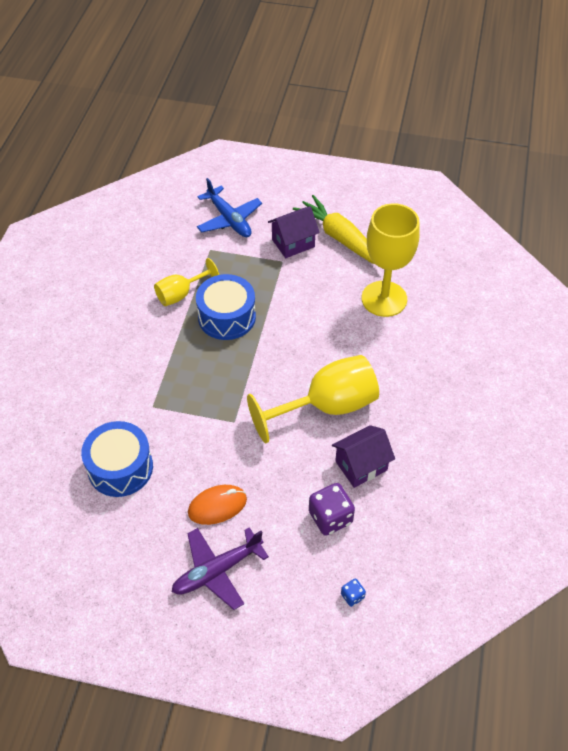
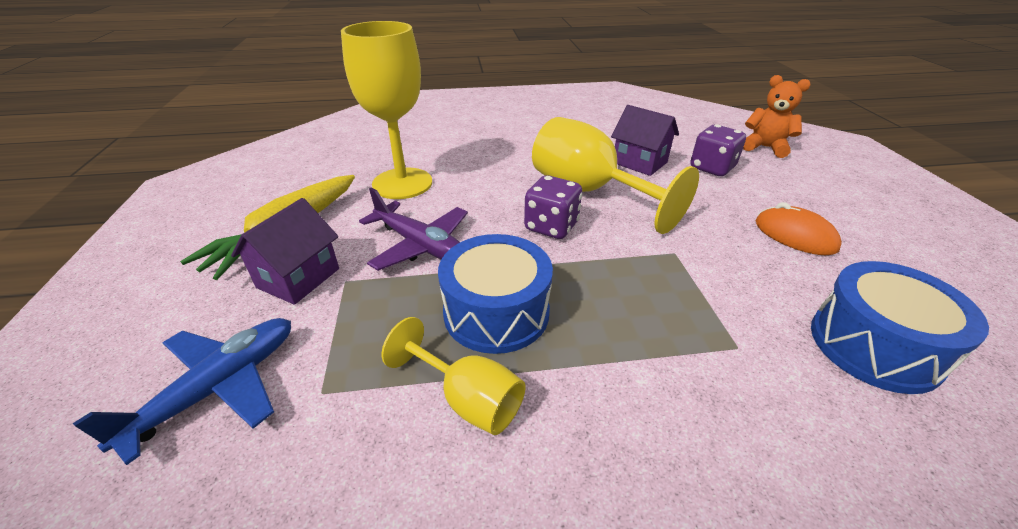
camera: 110 degrees left, 15 degrees down
purple plane [172,527,269,610] -> purple plane moved to [359,188,468,271]
purple house [268,206,320,258] -> purple house turned 75 degrees clockwise [231,198,339,305]
blue dice [341,579,366,607] -> orange teddy bear [743,75,811,158]
none -> purple dice [524,175,582,239]

